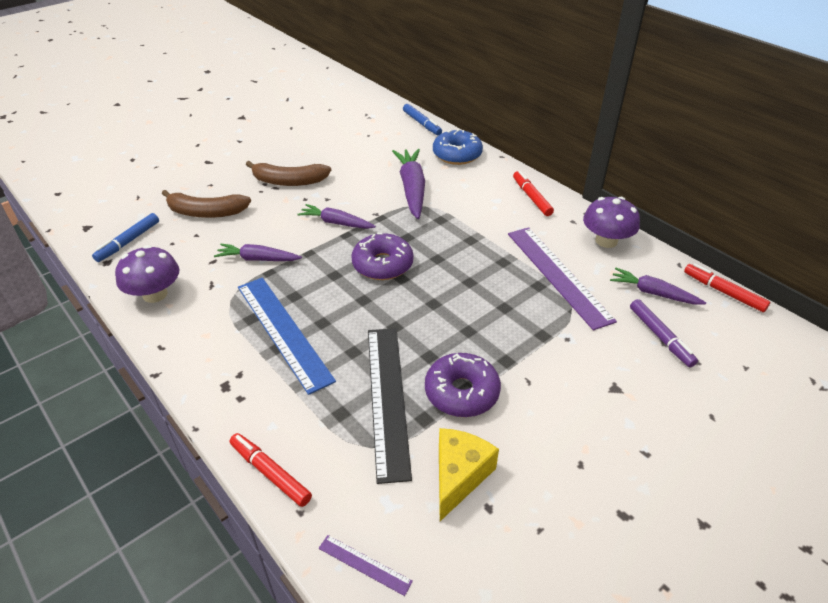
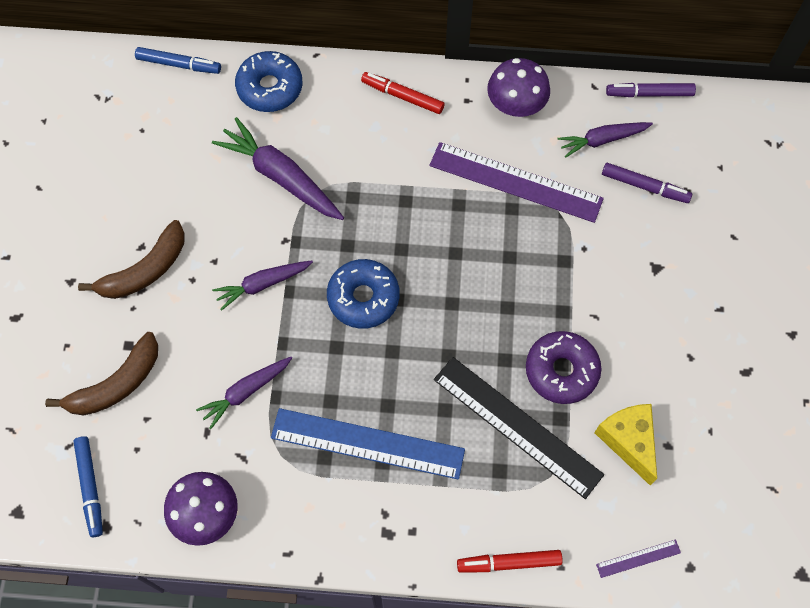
camera: 45 degrees left, 25 degrees up
purple donut [351,233,414,280] -> blue donut [327,259,400,329]
red marker [684,263,770,312] -> purple marker [606,83,696,97]

